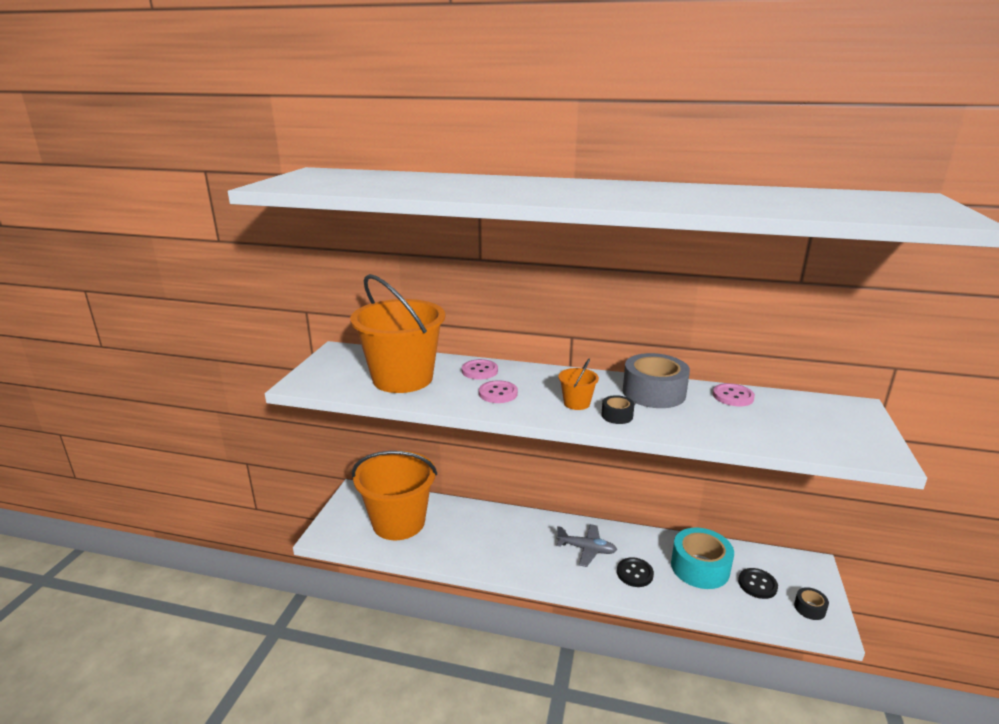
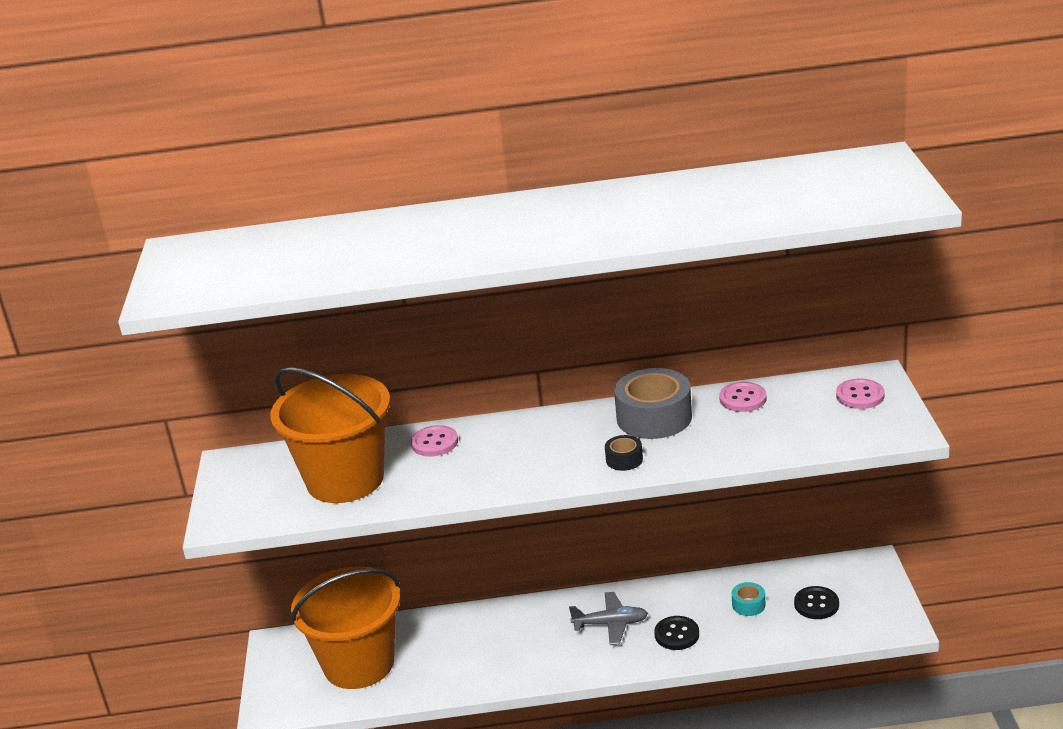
camera: 15 degrees left, 5 degrees up
pink button [479,380,518,403] -> pink button moved to [836,379,884,409]
orange bucket [558,359,599,410] -> none
turquoise tape [671,528,734,589] -> turquoise tape [732,582,765,616], size x0.47
black tape [794,587,829,620] -> none

